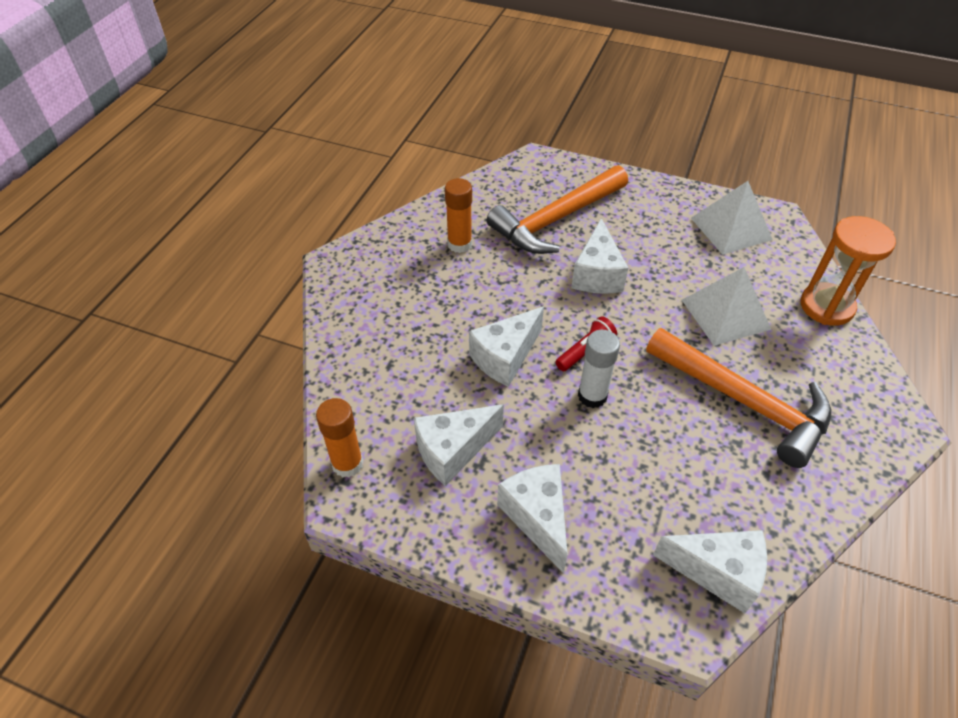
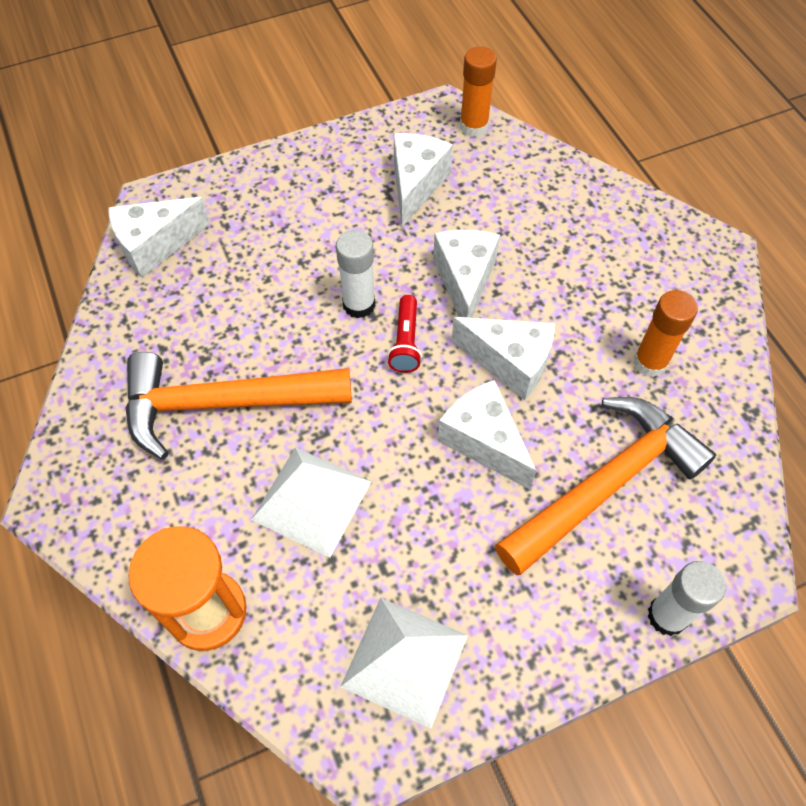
camera: 135 degrees right, 10 degrees up
orange hammer [487,165,628,254] -> orange hammer turned 45 degrees clockwise [495,397,716,575]
white cheese [497,464,568,574] -> white cheese moved to [452,317,555,400]
none -> white glue stick [648,561,726,636]

